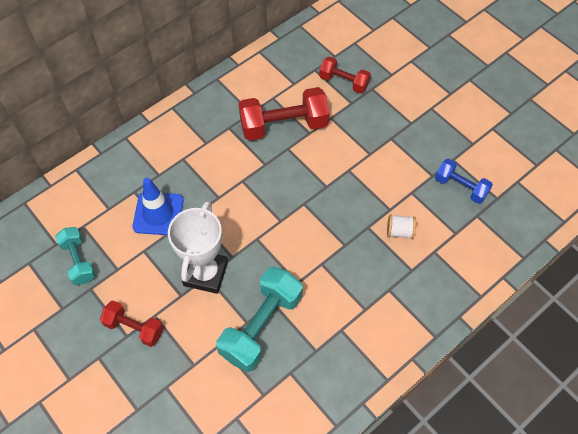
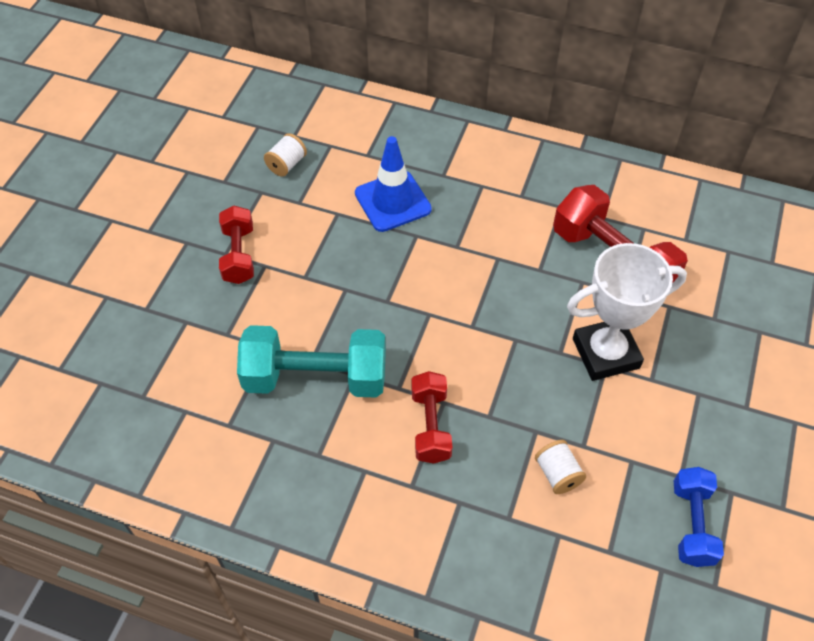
camera: 60 degrees right, 5 degrees down
turquoise dumbbell [55,227,96,285] -> white spool [264,133,307,177]
white trophy [168,201,228,294] -> white trophy moved to [567,243,687,381]
red dumbbell [319,56,371,94] -> red dumbbell moved to [411,371,452,464]

